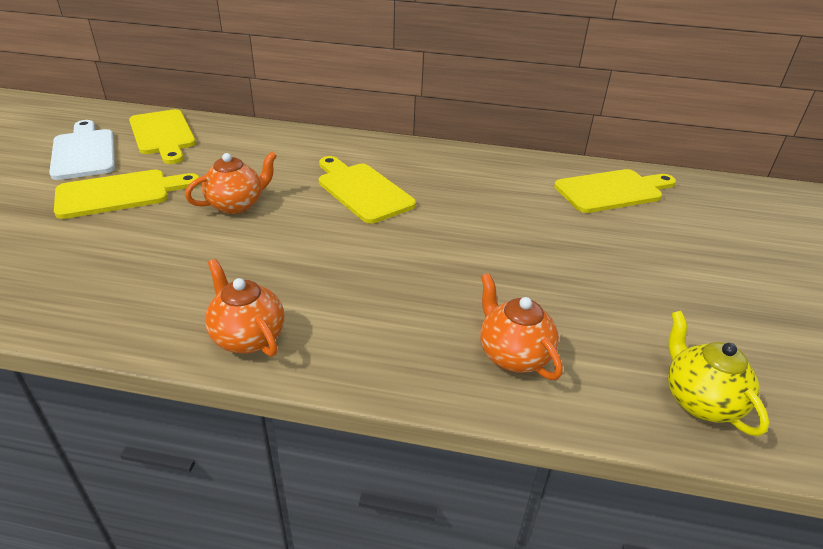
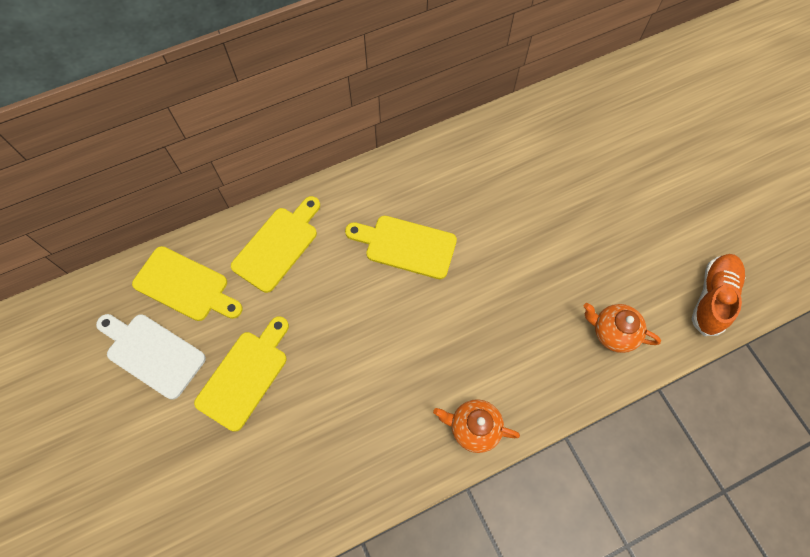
camera: 35 degrees left, 30 degrees up
orange teapot [185,152,277,214] -> none
yellow cutting board [554,169,676,213] -> yellow cutting board moved to [231,196,320,293]
yellow teapot [668,311,769,436] -> orange shoe [692,254,745,336]

